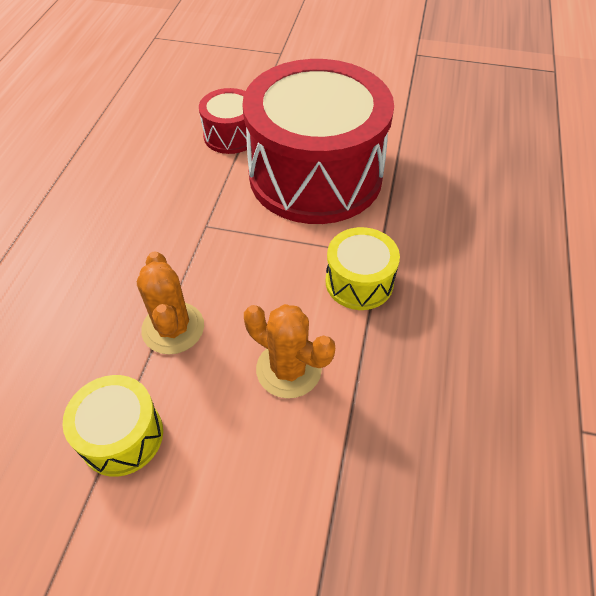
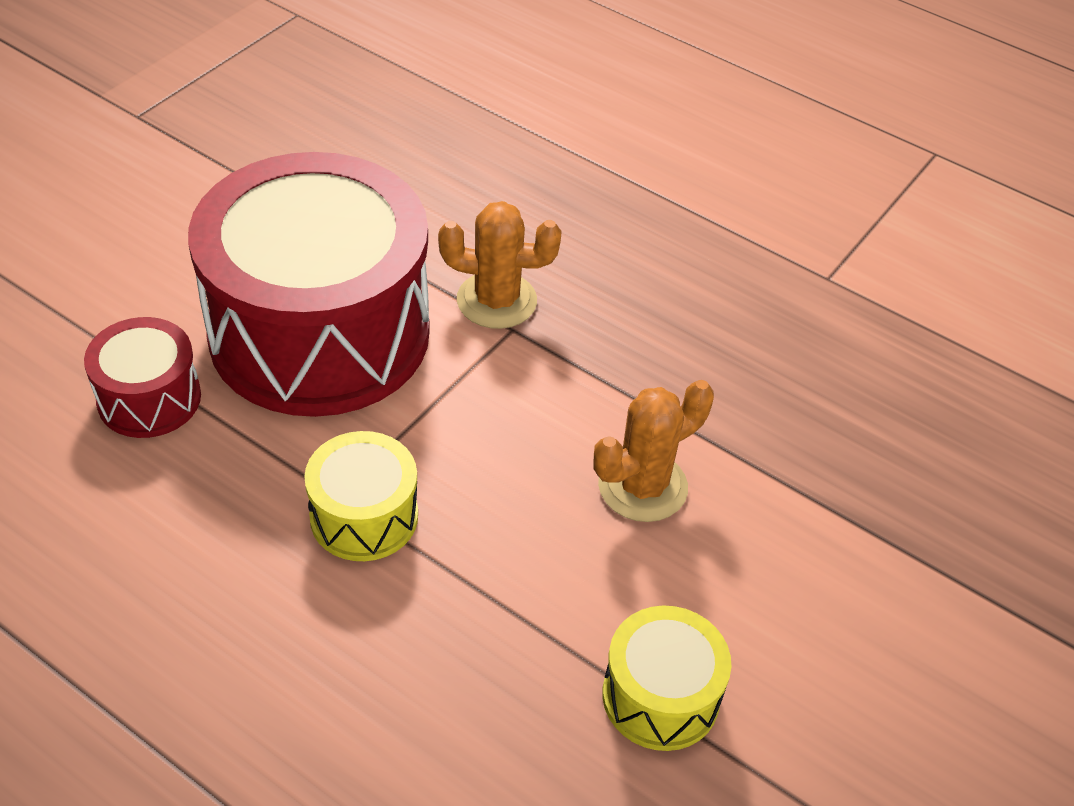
camera: 70 degrees left, 5 degrees down
orange cactus [137,251,204,355] -> orange cactus moved to [438,201,562,329]
yellow drum [326,227,400,310] -> yellow drum moved to [304,431,418,561]

